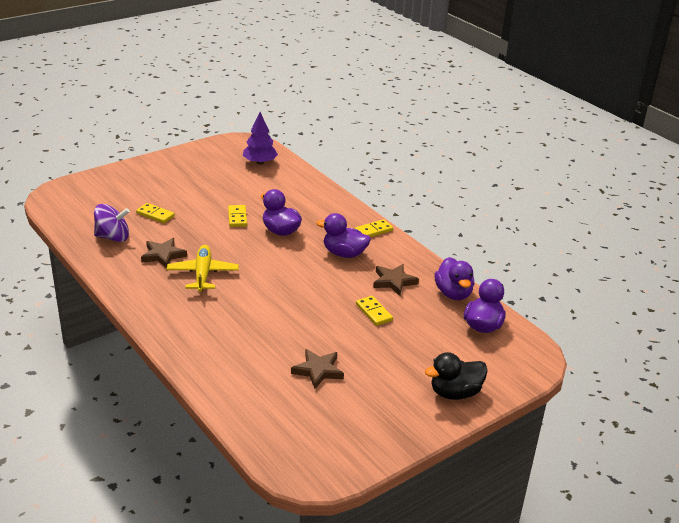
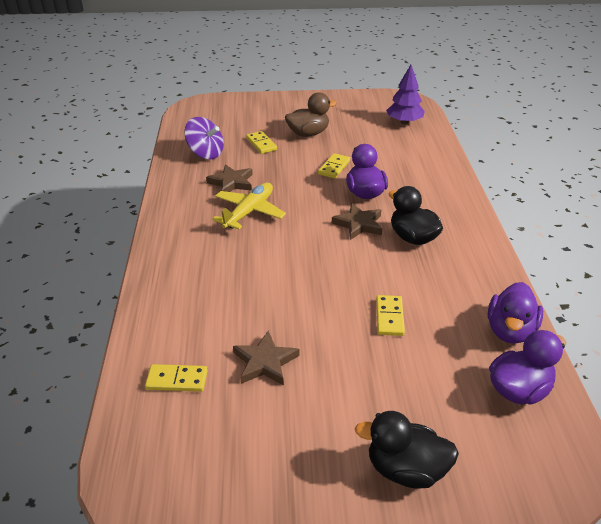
camera: 35 degrees right, 5 degrees up
purple duck [316,213,371,258] -> black duck [388,186,443,245]
yellow domino [355,219,393,237] -> yellow domino moved to [145,364,208,392]
brown star [373,264,419,296] -> brown star moved to [332,203,382,240]
none -> brown duck [285,92,337,137]

